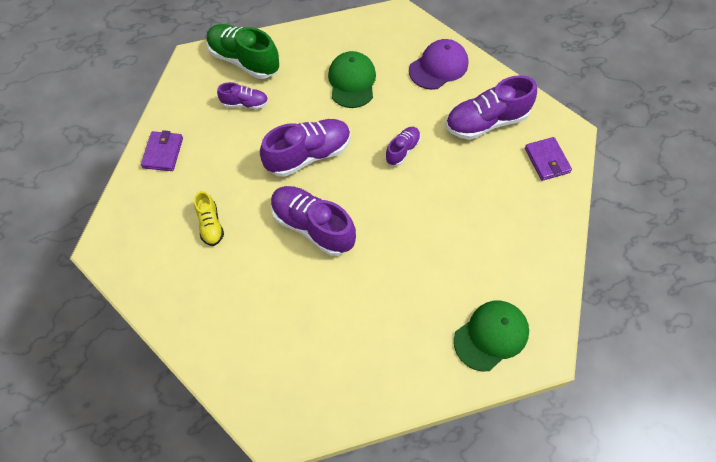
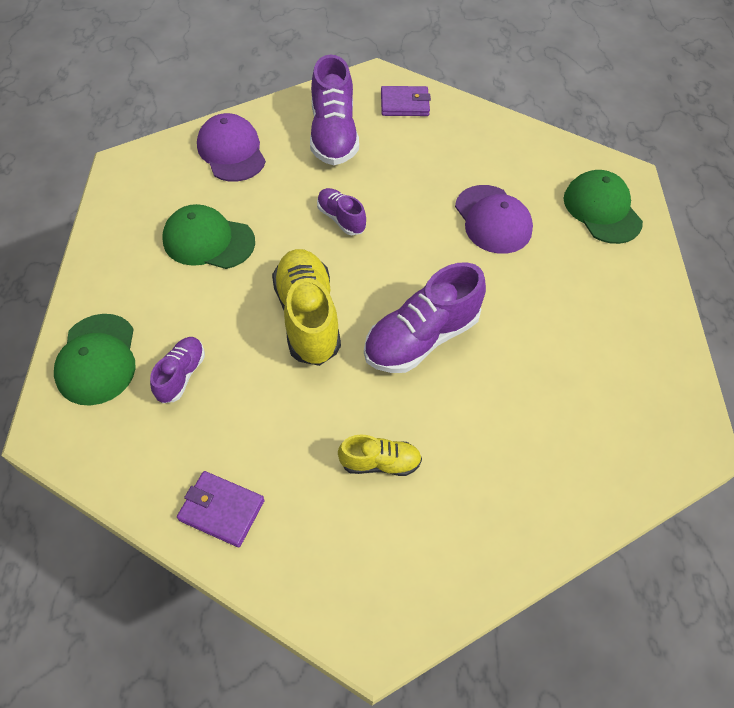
camera: 75 degrees left, 5 degrees down
green shoe [206,24,279,79] -> green cap [54,314,136,406]
purple shoe [260,119,351,177] -> yellow shoe [272,249,341,366]
none -> purple cap [455,185,533,254]

